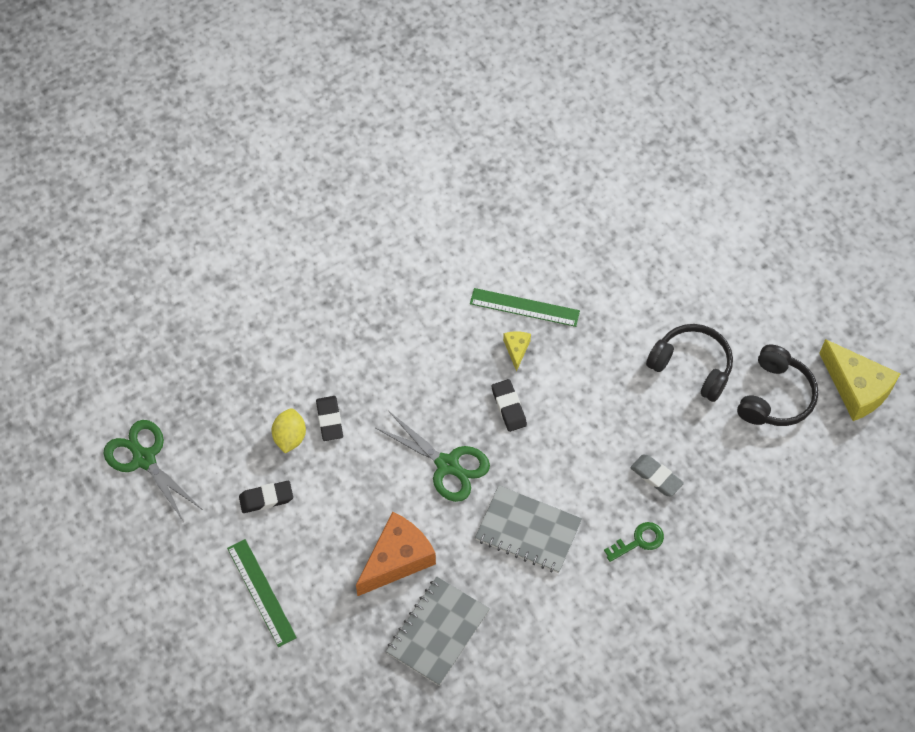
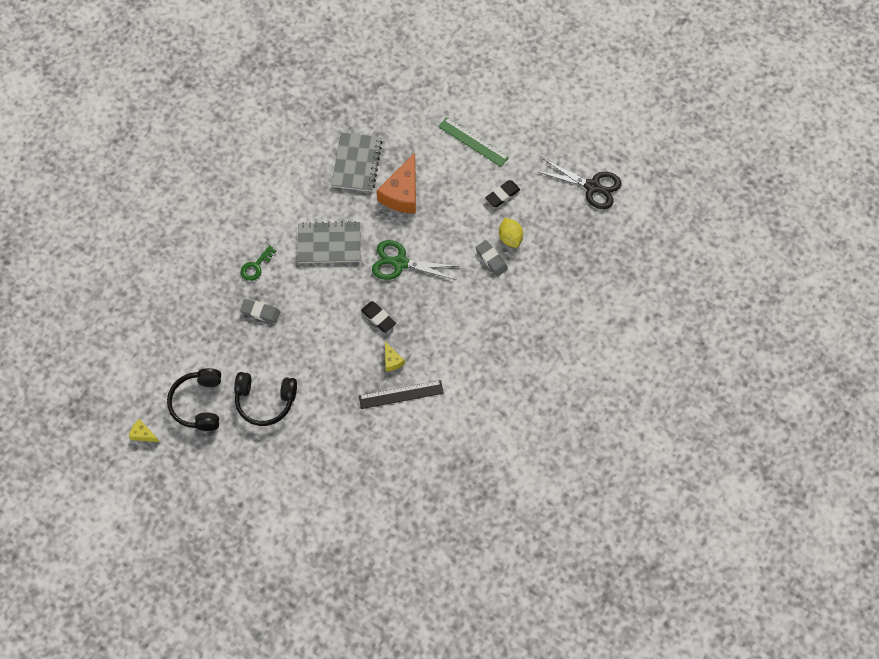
camera: 155 degrees right, 5 degrees up
green scissors [103,420,203,522] -> black scissors [539,159,622,209]
black eraser [316,396,343,441] -> grey eraser [475,240,508,276]
green ruler [470,288,580,327] -> black ruler [359,380,444,409]
yellow cheese [819,339,900,421] -> yellow cheese [129,419,160,442], size x0.48

